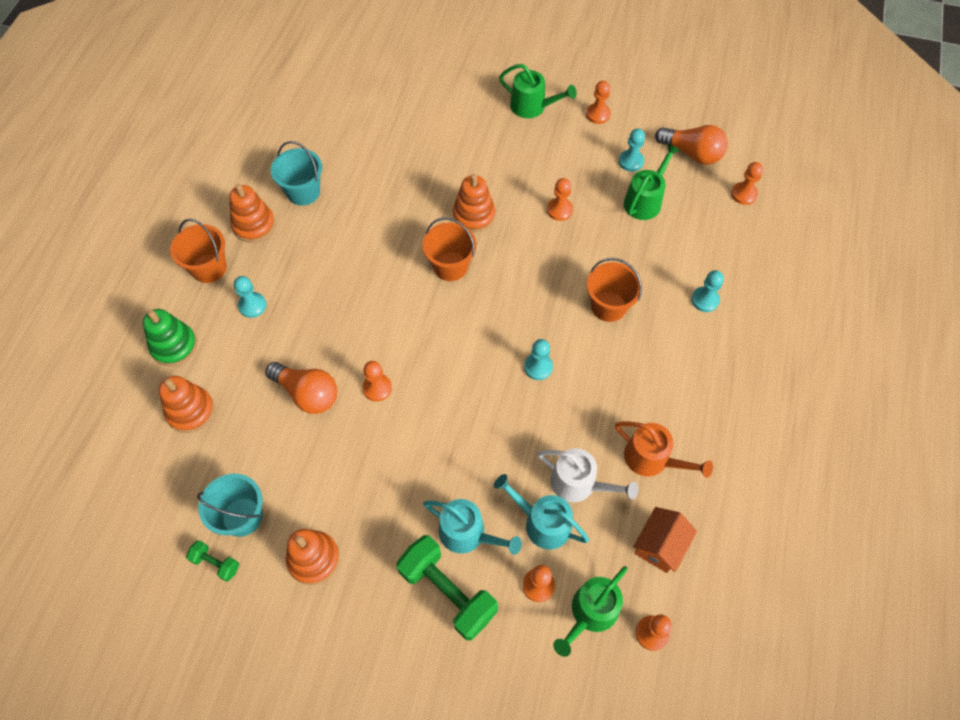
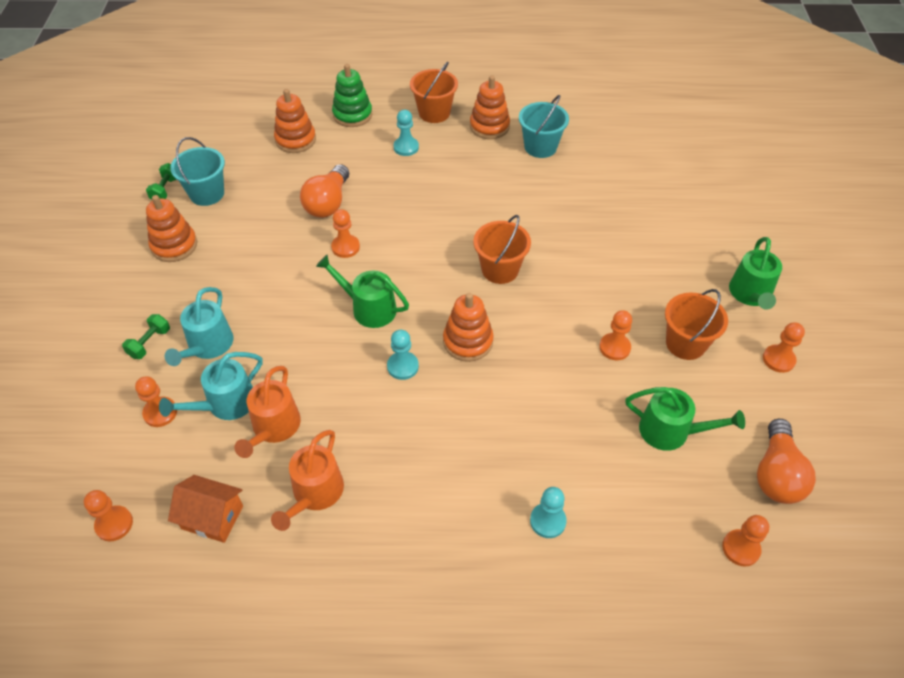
camera: 75 degrees right, 10 degrees down
green dumbbell [396,535,498,640] -> green dumbbell [122,314,170,359], size x0.48
orange stacking toy [453,174,495,233] -> orange stacking toy moved to [443,293,494,362]
turquoise watering can [494,474,589,550] -> turquoise watering can turned 150 degrees counterclockwise [159,352,263,420]
white watering can [537,448,638,502] -> orange watering can [234,366,301,458]
green watering can [553,566,628,657] -> green watering can moved to [316,255,409,328]
orange bucket [587,258,642,322] -> orange bucket moved to [665,289,728,360]
turquoise pawn [619,129,645,172] -> none

